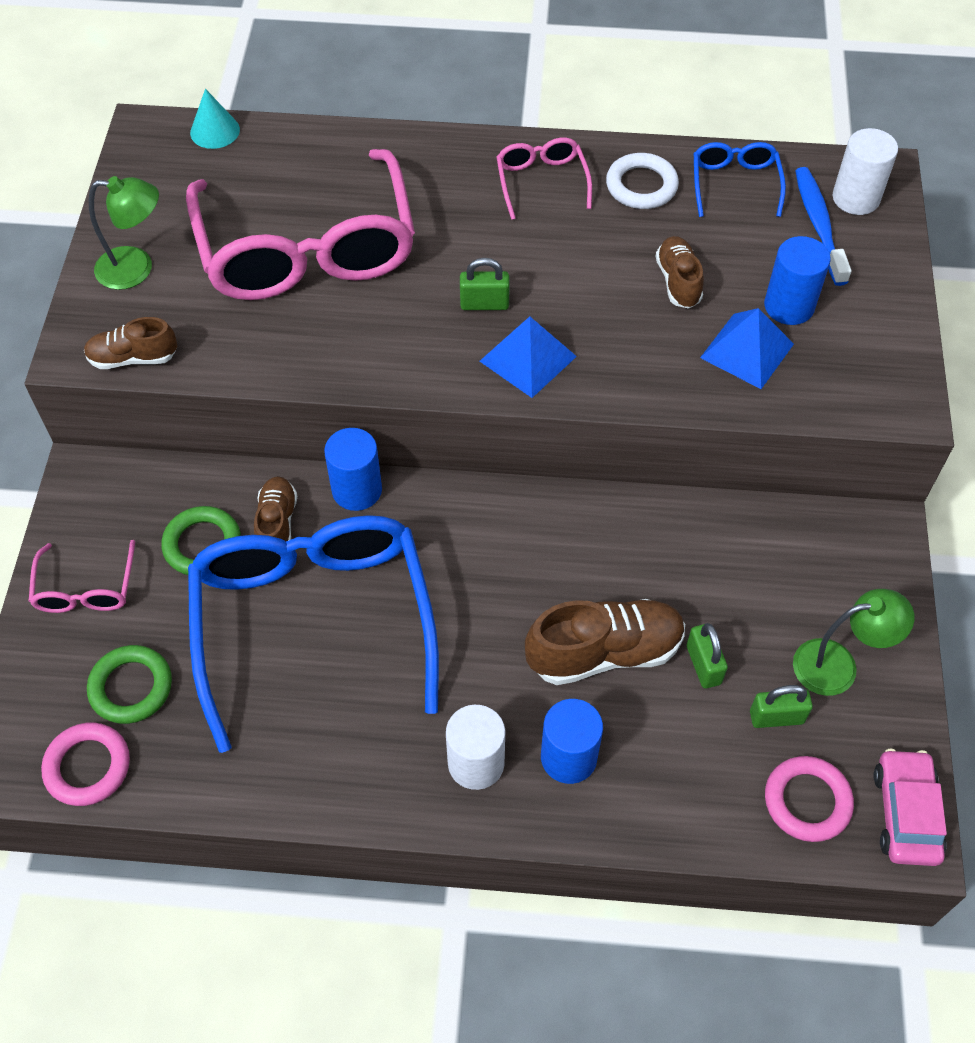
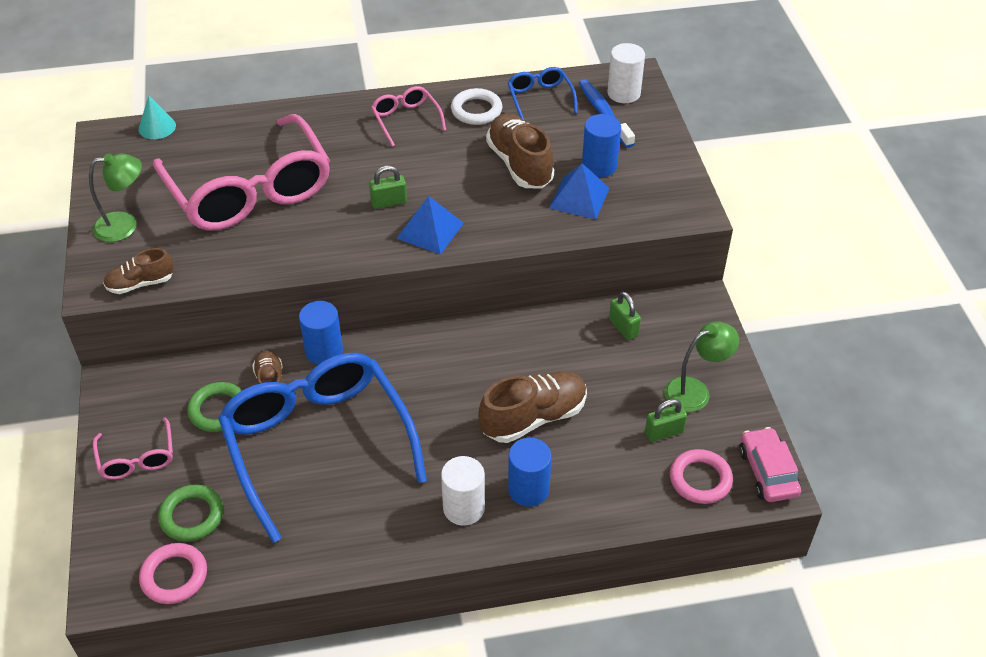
camera: 15 degrees left, 10 degrees down
brown shoe [656,236,704,309] -> brown shoe [486,113,554,188], size x1.69
green padlock [687,623,728,688] -> green padlock moved to [609,292,641,340]

